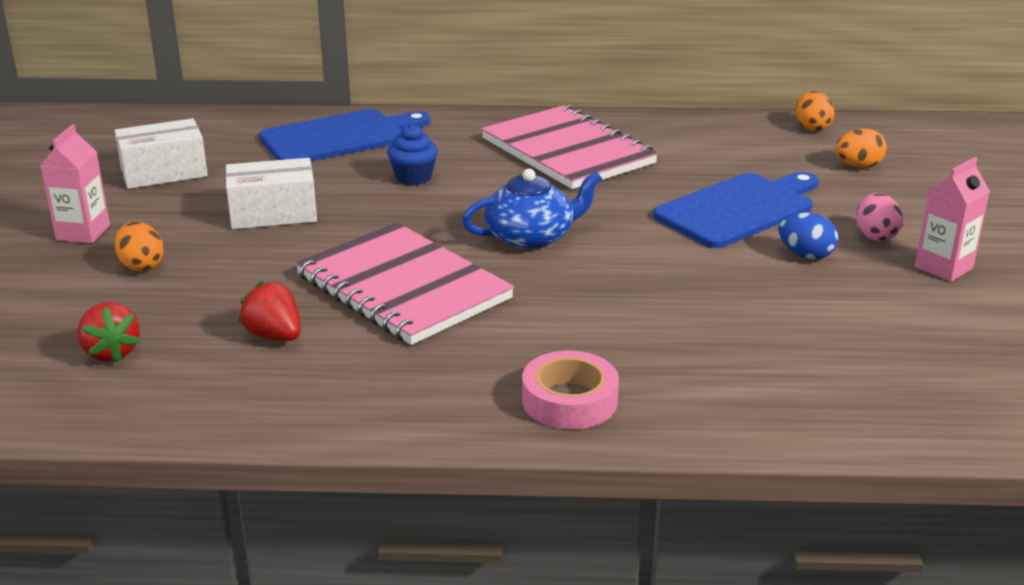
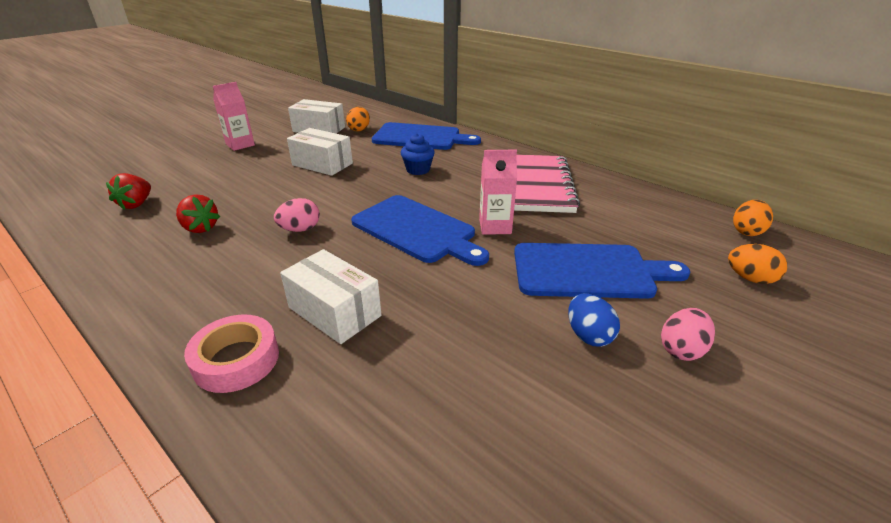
camera: 40 degrees right, 5 degrees up
orange egg [114,222,164,272] -> orange egg moved to [346,107,370,132]
red strawberry [239,281,301,341] -> red strawberry turned 135 degrees clockwise [176,194,220,233]
pink notebook [295,222,514,345] -> pink egg [274,198,320,232]
blue teapot [462,169,602,250] -> blue cutting board [351,195,489,266]
pink carton [915,157,990,282] -> pink carton moved to [479,150,517,235]
none -> white box [280,249,382,344]

